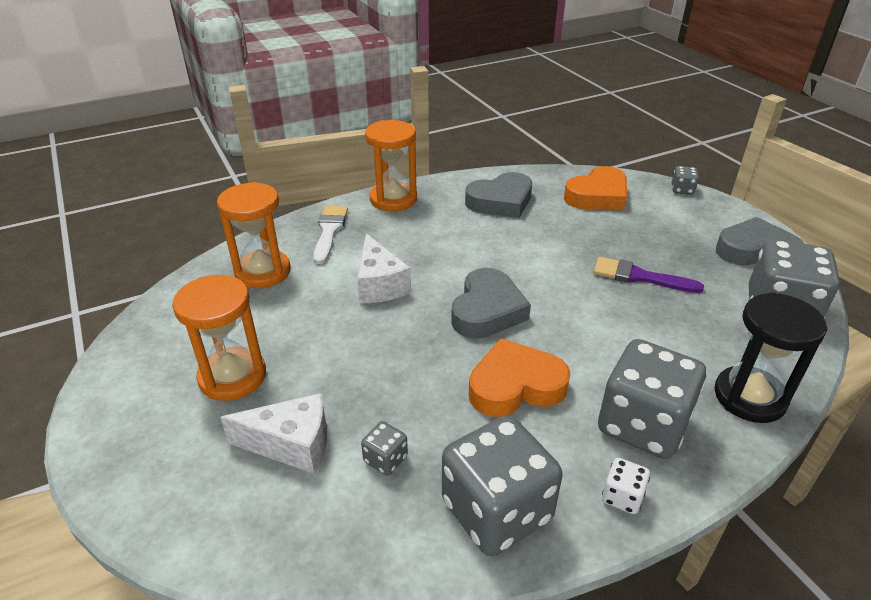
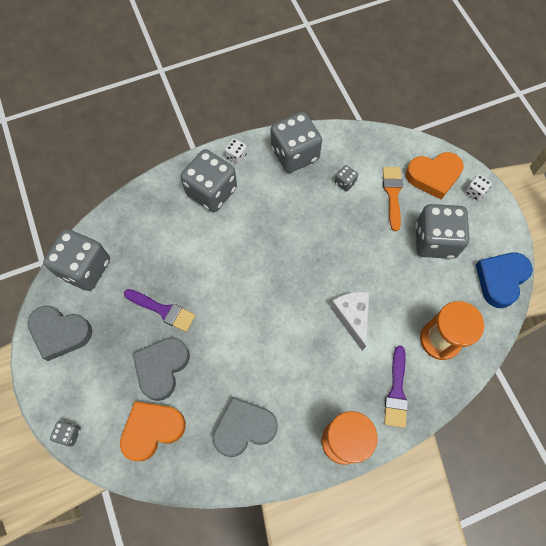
camera: 175 degrees left, 30 degrees up
orange hourglass [172,275,266,401] -> grey dice [415,204,469,259]
white cheese [220,393,327,474] -> orange brush [383,167,403,231]
white brush [313,206,348,264] -> purple brush [384,346,408,428]
grey heart [451,268,531,339] -> grey heart moved to [132,337,190,401]
orange heart [469,338,570,417] -> orange heart moved to [406,152,464,200]
black hourglass [714,292,828,423] -> none
none -> white dice [465,174,492,201]
none -> blue heart [476,252,533,308]

